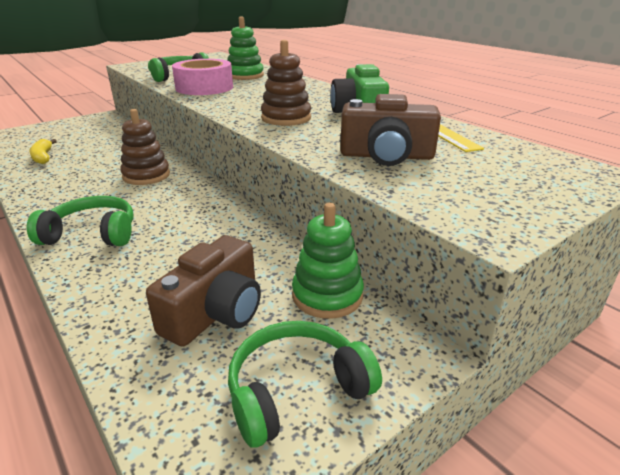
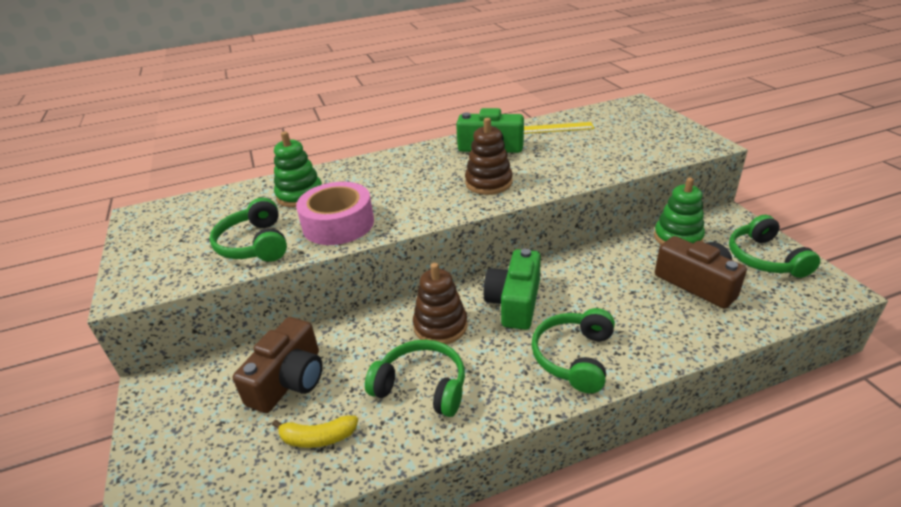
camera: 70 degrees left, 5 degrees up
brown camera [340,94,441,166] -> brown camera moved to [233,317,323,413]
none -> green headphones [365,340,465,417]
none -> green camera [484,248,541,330]

